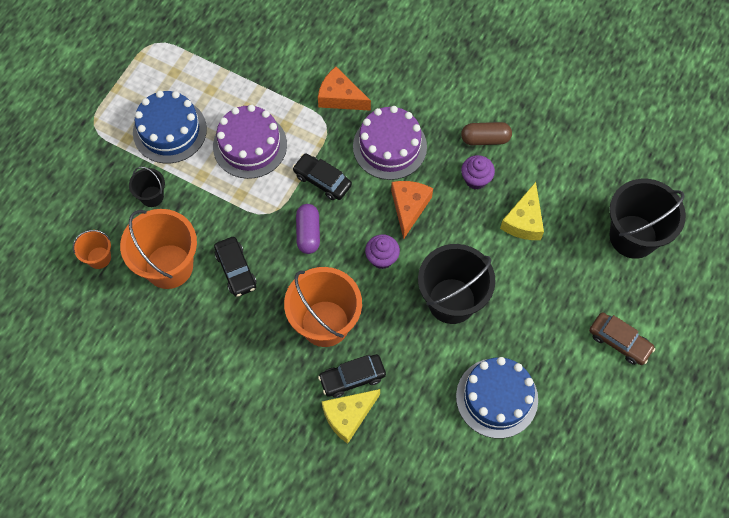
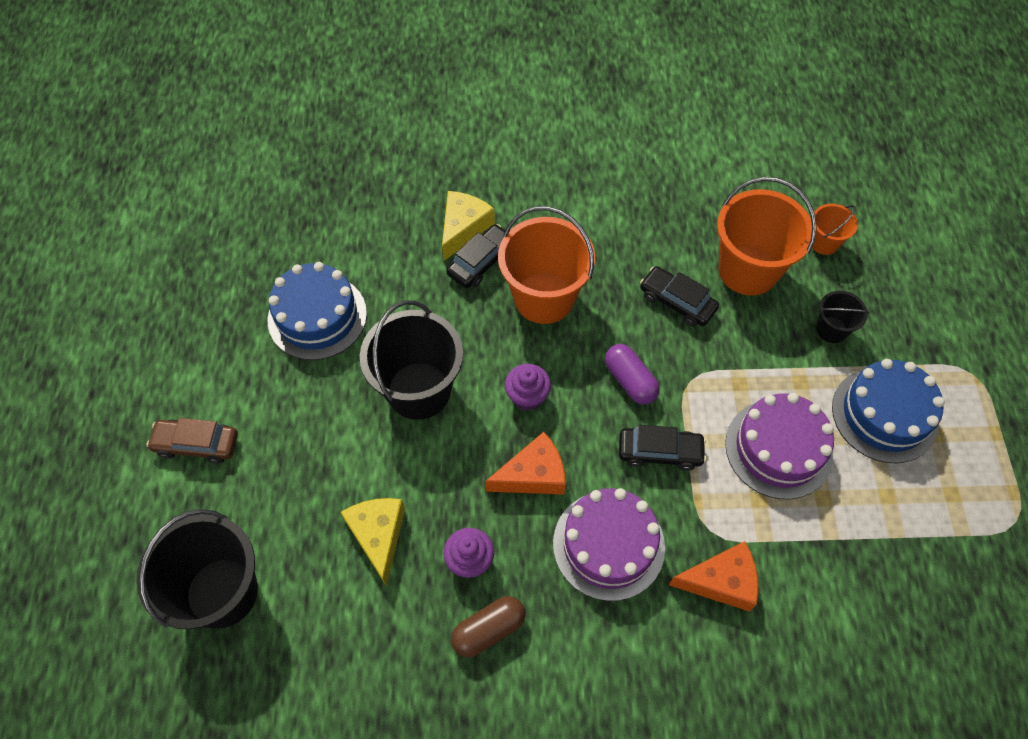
camera: 150 degrees right, 5 degrees down
orange cheese [391,181,433,239] -> orange cheese turned 90 degrees counterclockwise [485,432,566,495]

